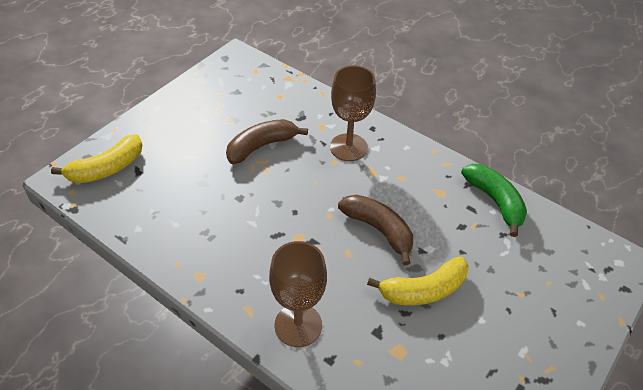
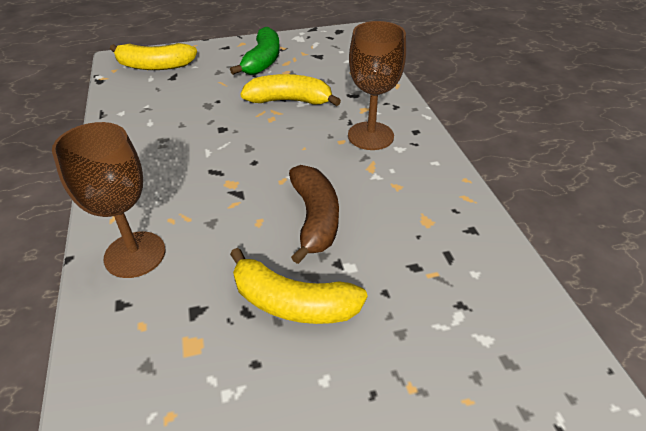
camera: 40 degrees right, 5 degrees down
brown banana [226,119,308,164] -> yellow banana [240,74,341,106]
green banana [461,164,527,237] -> green banana moved to [230,27,280,75]

